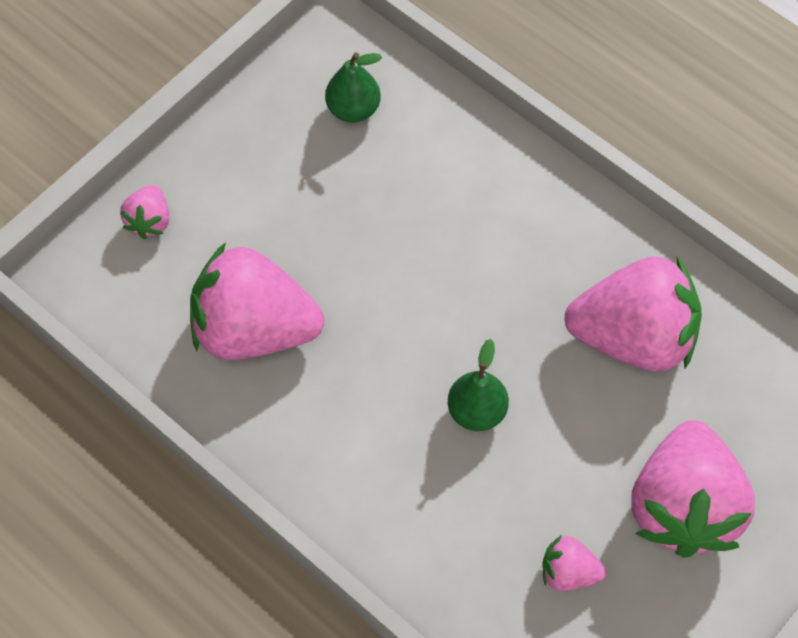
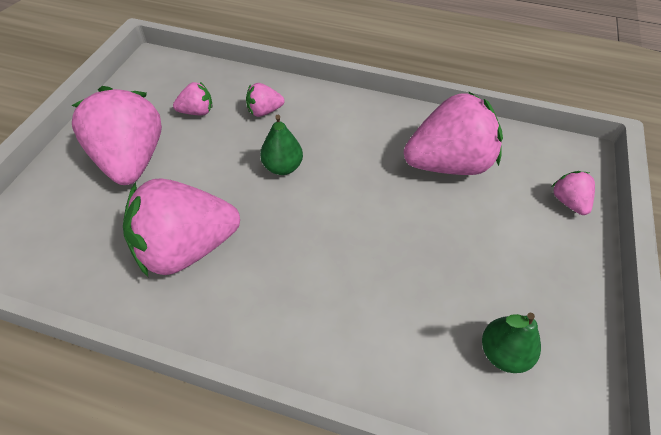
camera: 155 degrees right, 10 degrees down
none -> pink strawberry [246,83,285,117]

